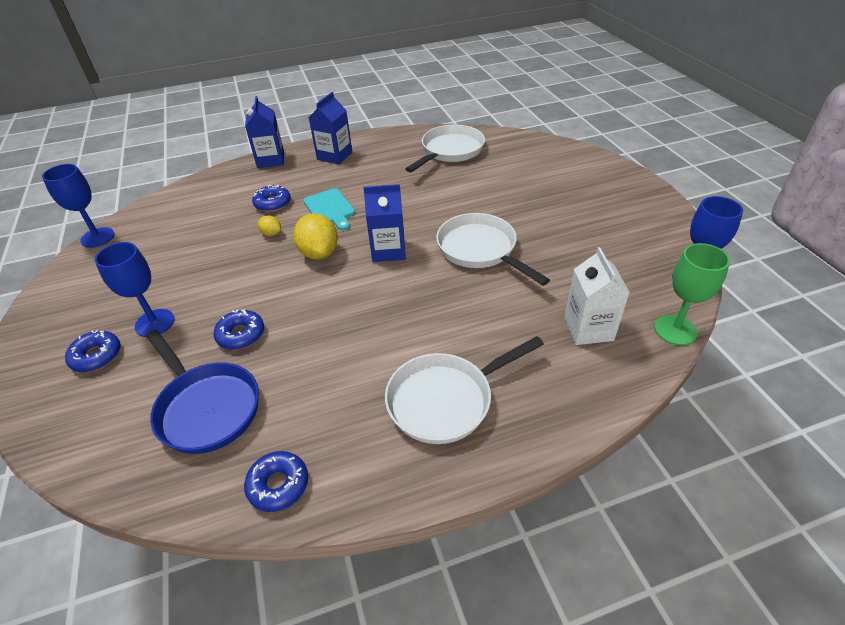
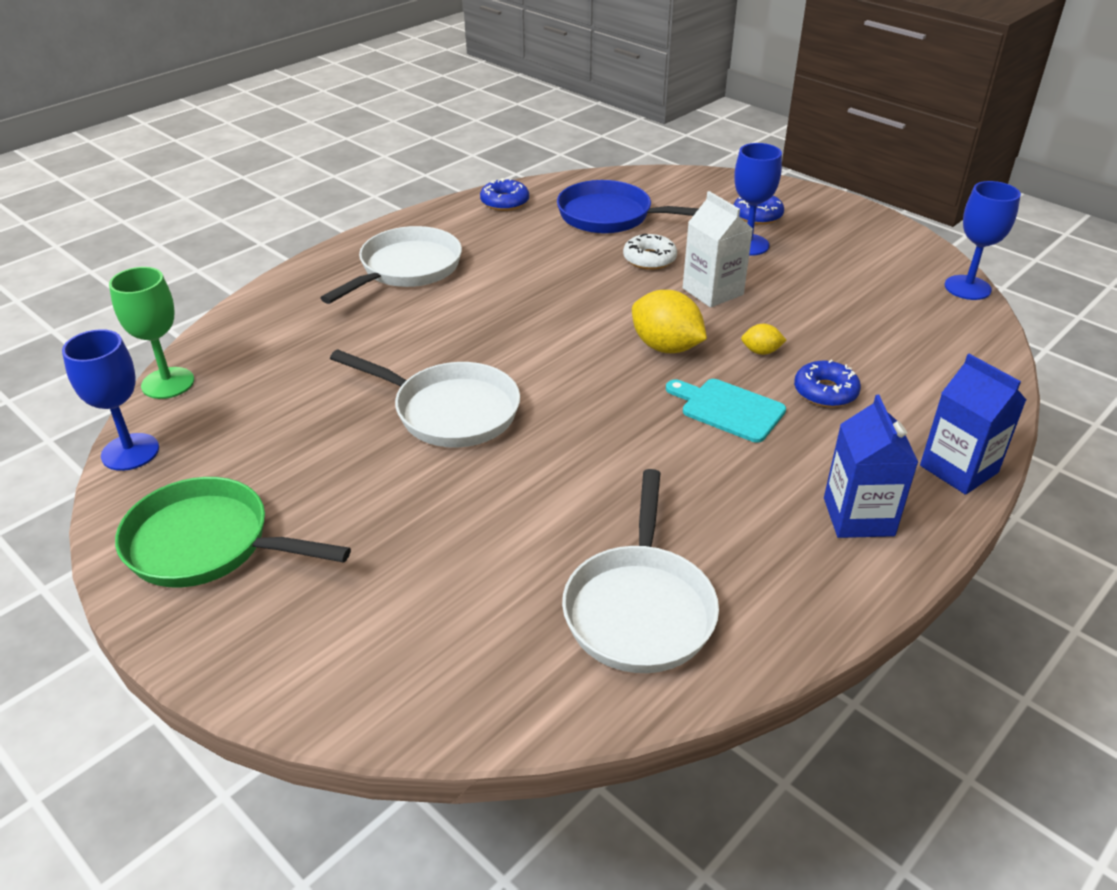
camera: 150 degrees right, 5 degrees down
blue donut [214,309,264,350] -> white donut [623,234,677,270]
blue carton [363,184,406,262] -> none
white carton [564,247,630,345] -> white carton moved to [683,191,753,308]
none -> green pan [115,477,351,588]

